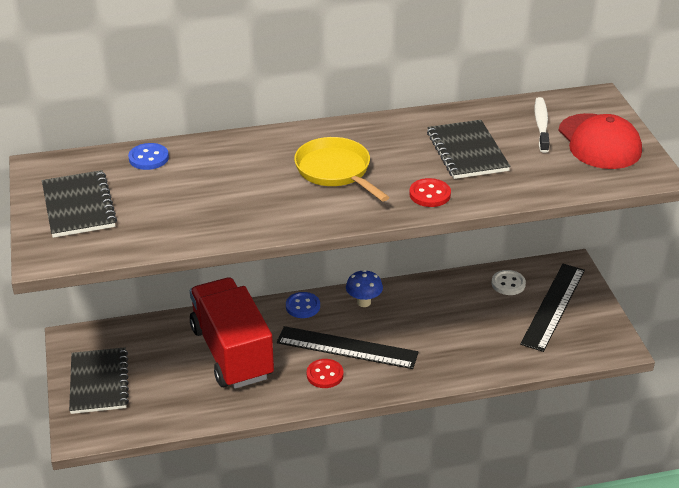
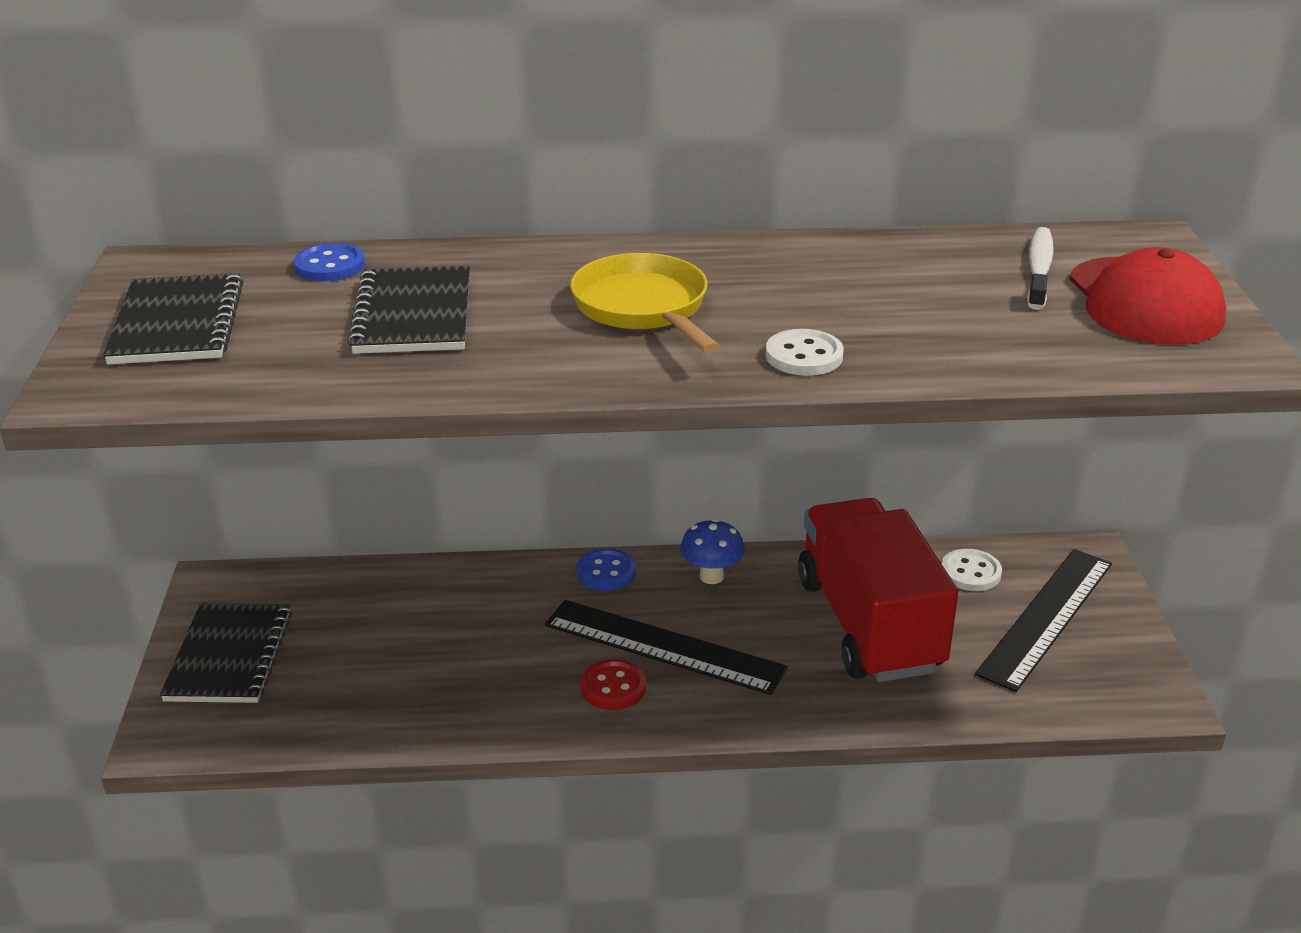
camera: 10 degrees right, 5 degrees down
red truck [190,277,274,389] -> red truck moved to [798,498,958,682]
red button [409,178,451,207] -> white button [766,329,844,376]
black notebook [427,120,511,179] -> black notebook moved to [347,266,470,354]

